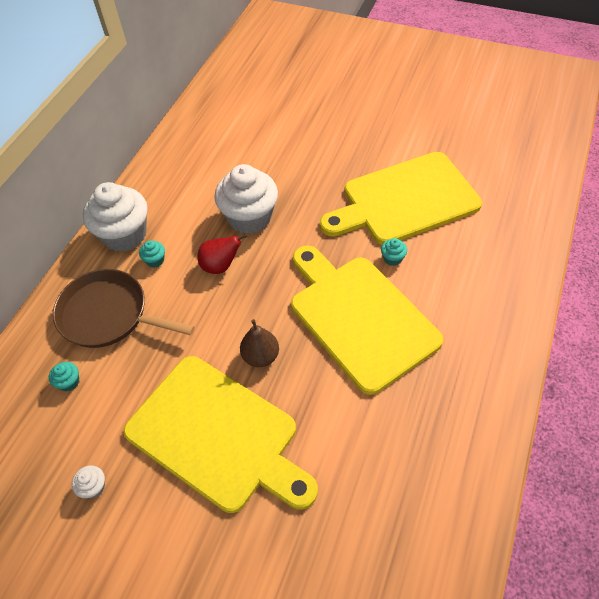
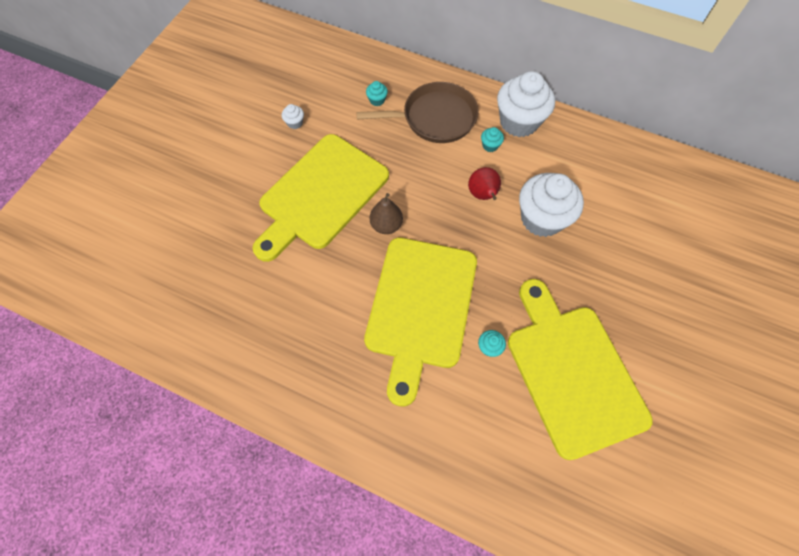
camera: 90 degrees right, 10 degrees up
brown pan [53,269,195,348] -> brown pan turned 60 degrees clockwise [356,82,479,143]
yellow cutting board [291,246,443,395] -> yellow cutting board turned 135 degrees clockwise [364,238,477,406]

